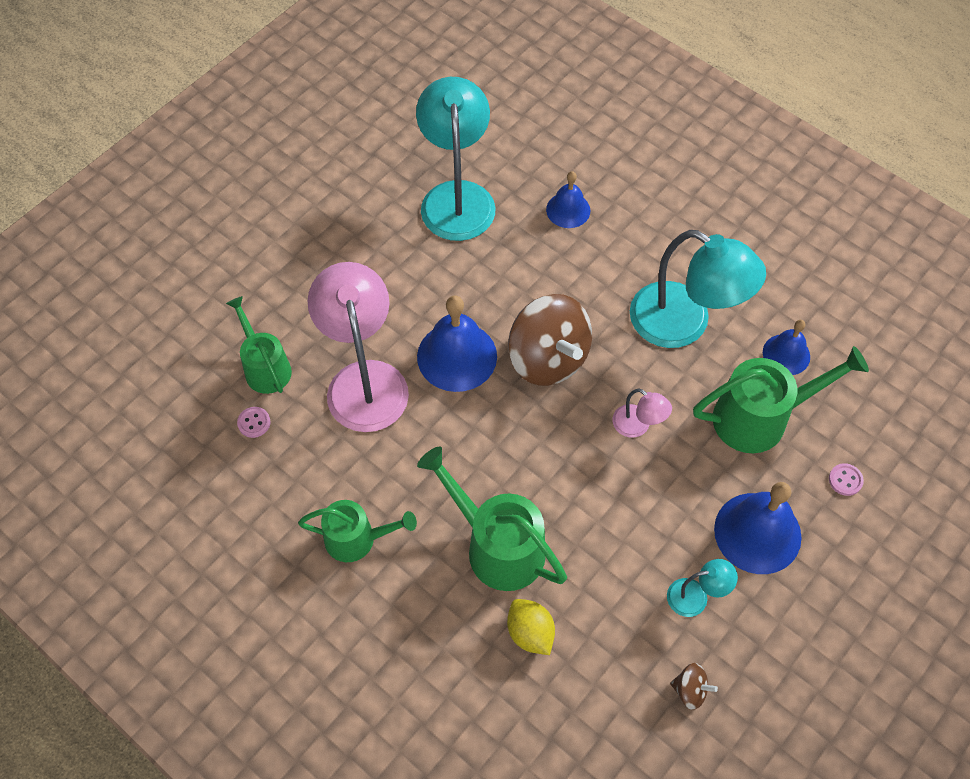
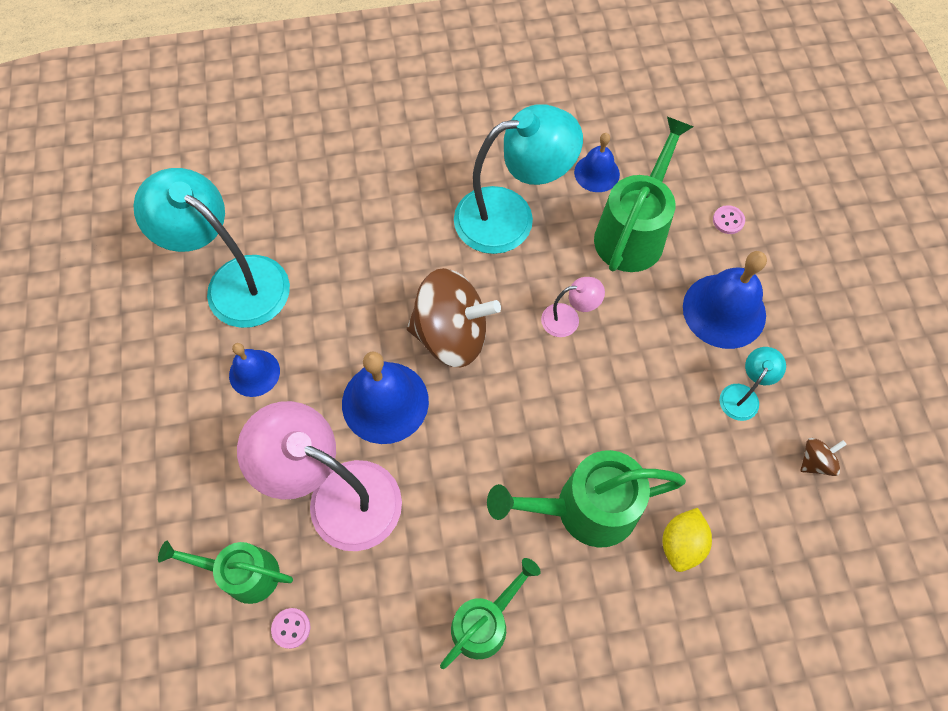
camera: 50 degrees left, 5 degrees up
yellow lemon [507,599,555,655] -> yellow lemon turned 75 degrees counterclockwise [663,508,712,572]
blue bell [546,171,590,228] -> blue bell moved to [229,343,280,397]

